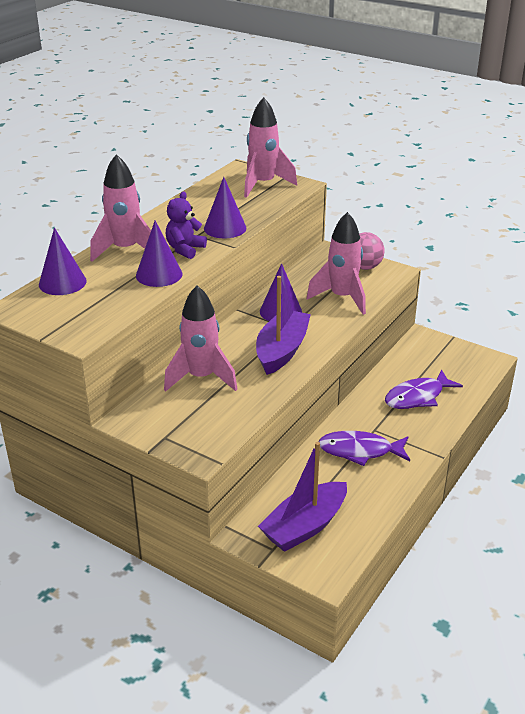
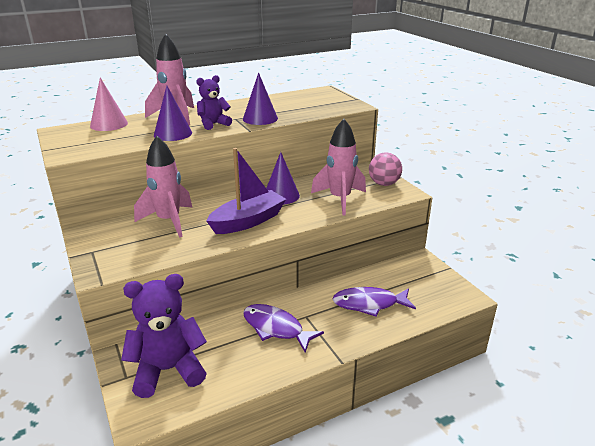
camera: 30 degrees right, 5 degrees down
purple cone [39,228,87,295] -> pink cone [90,78,128,131]
pink rocket [244,97,297,198] -> none
purple boat [258,442,347,552] -> purple teddy bear [121,274,207,398]

